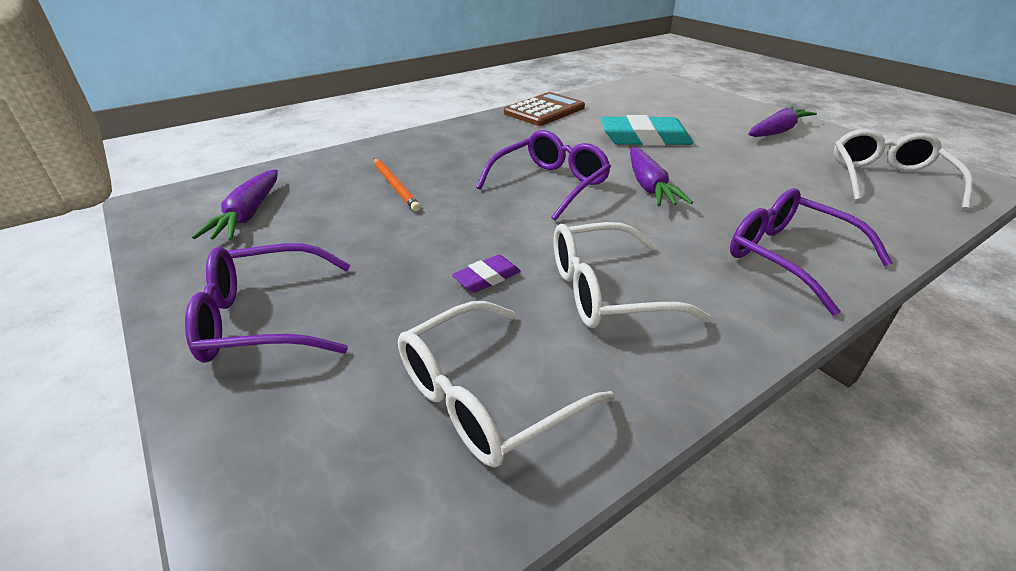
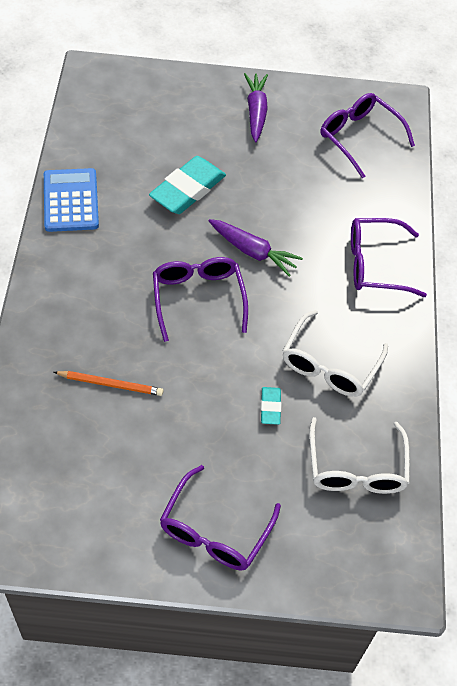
camera: 55 degrees left, 20 degrees up
purple carrot [192,169,278,240] -> none
purple eraser [452,255,521,293] -> turquoise eraser [261,387,281,425]
brown calculator [504,92,585,126] -> blue calculator [44,168,99,232]
white glasses [833,129,973,210] -> purple glasses [320,93,415,178]

